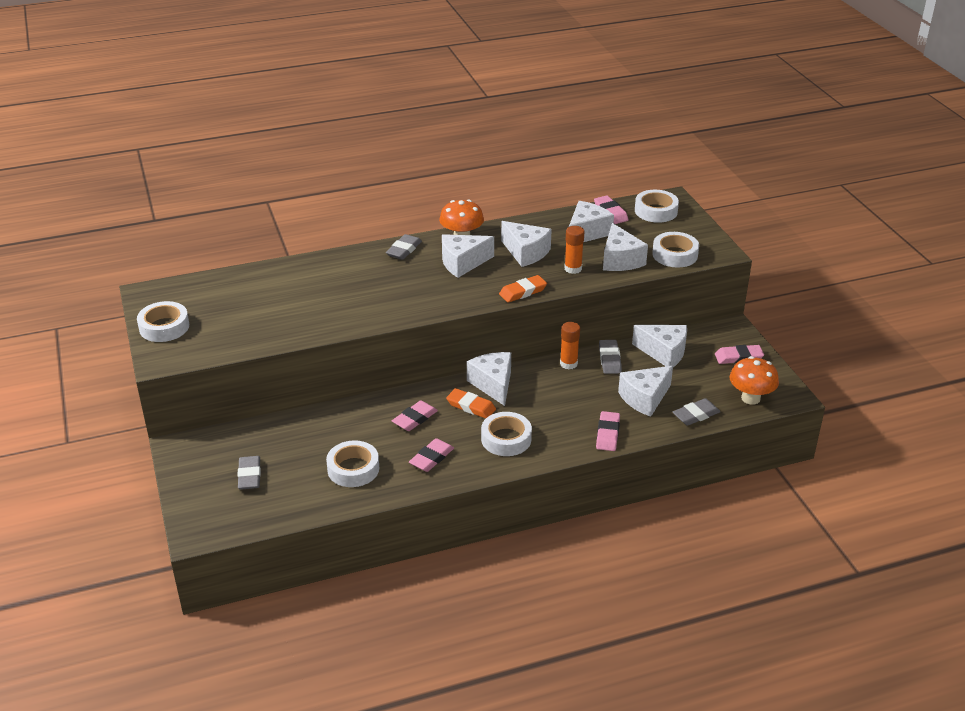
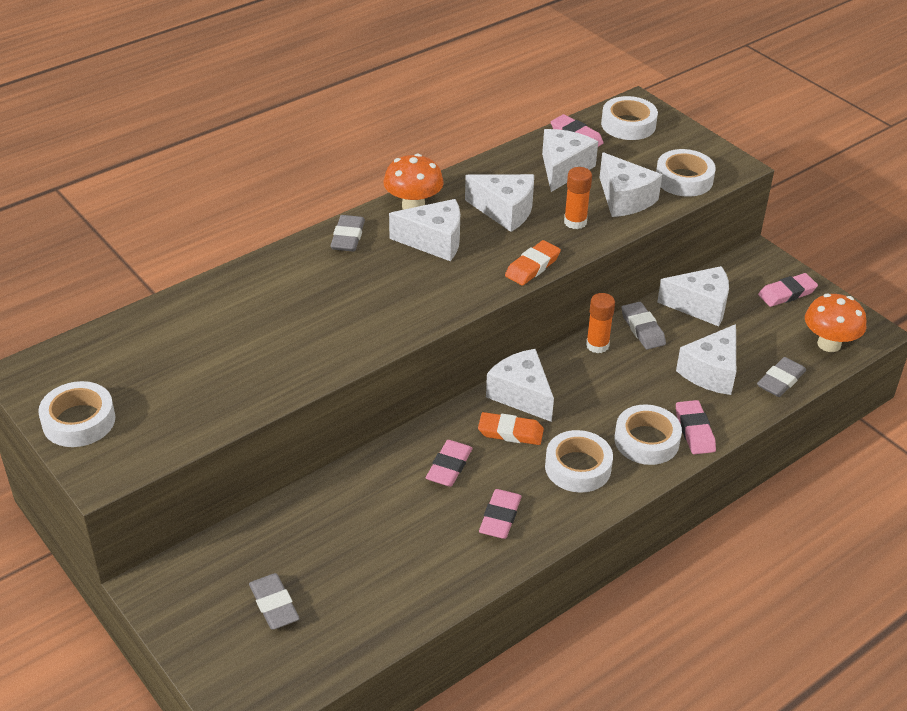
camera: 20 degrees left, 5 degrees up
white tape [326,441,379,487] -> white tape moved to [615,404,682,465]
white cheese [442,234,494,278] -> white cheese turned 135 degrees counterclockwise [389,199,460,261]

